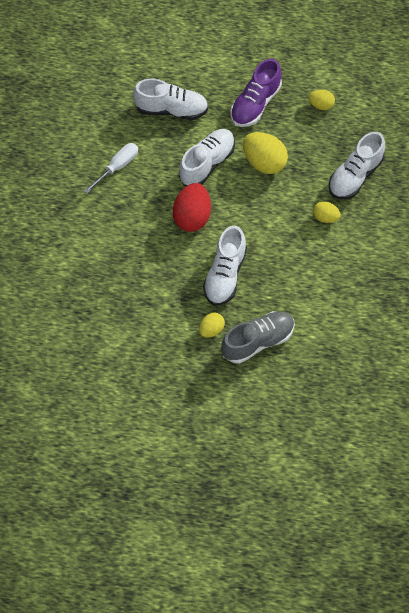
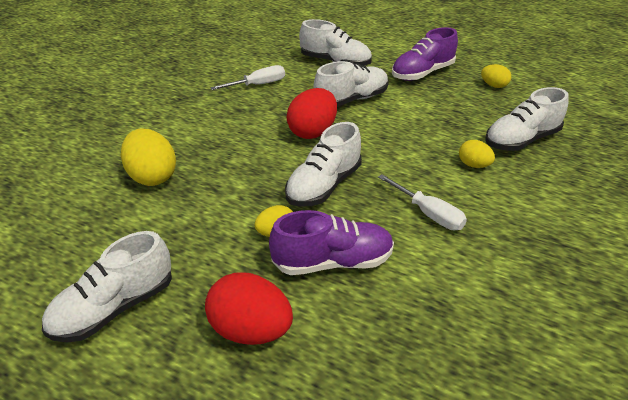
camera: 20 degrees right, 25 degrees down
grey shoe [221,311,295,364] -> purple shoe [269,210,394,275]
yellow egg [243,132,288,174] -> yellow egg moved to [121,128,176,186]
none -> white shoe [42,231,172,343]
none -> red egg [205,272,293,345]
none -> white screwdriver [378,174,467,230]

